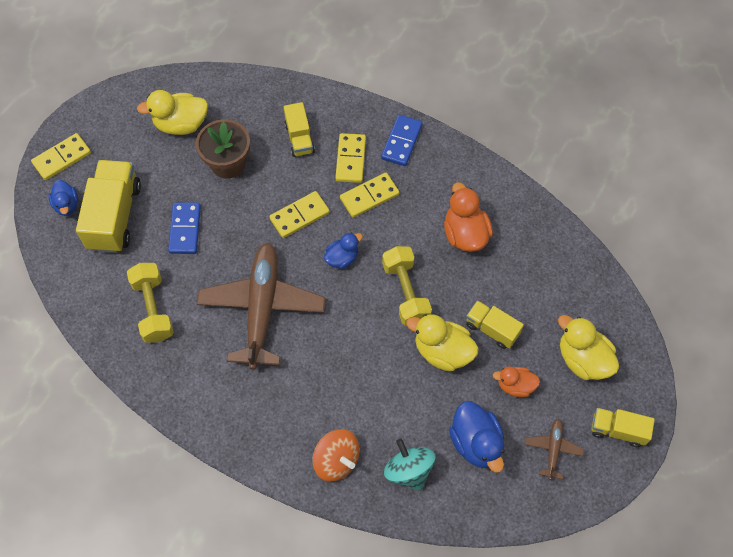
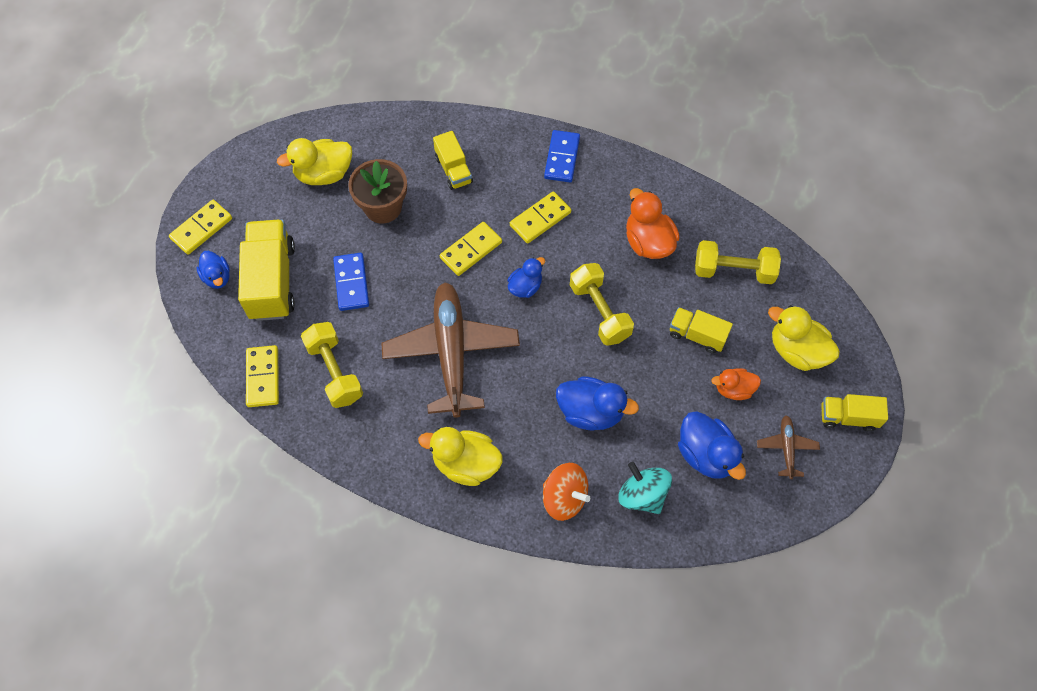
camera: 10 degrees left, 0 degrees up
yellow domino [335,133,366,183] -> yellow domino moved to [246,345,279,407]
yellow duck [406,314,479,372] -> yellow duck moved to [418,427,503,486]
none -> blue duck [556,376,639,431]
none -> yellow dumbbell [695,240,781,284]

